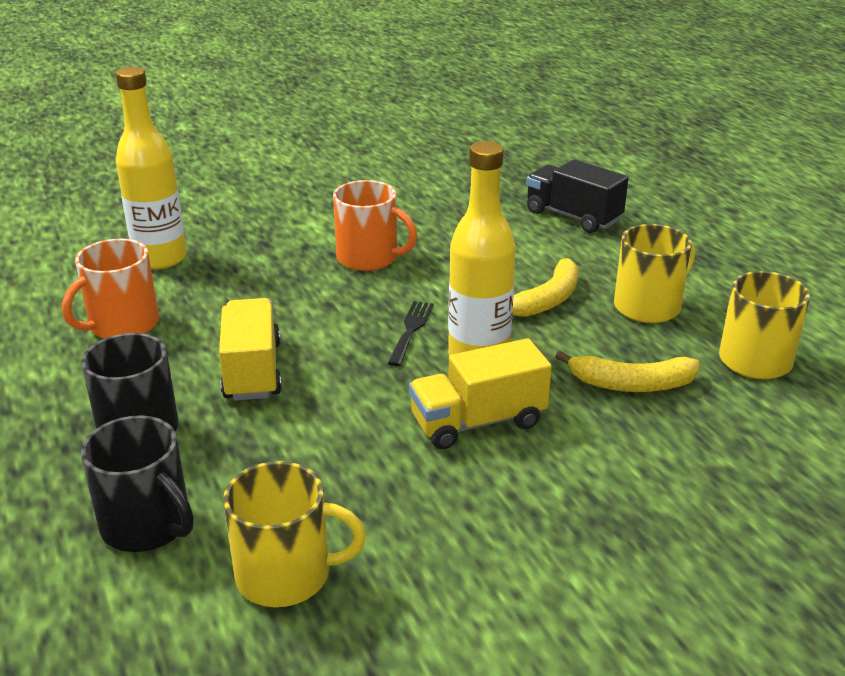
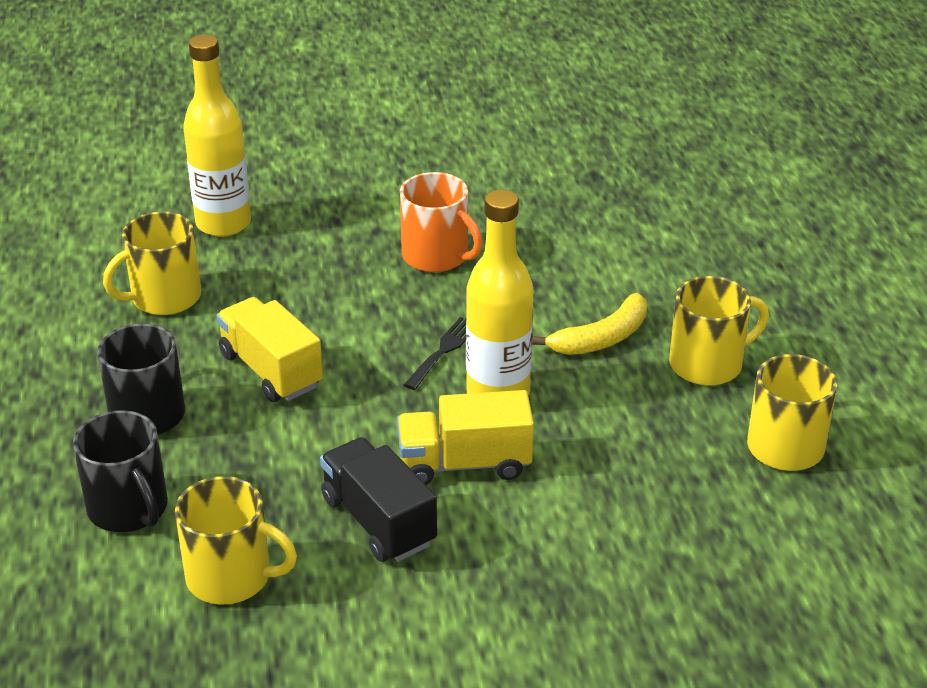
camera: 15 degrees right, 5 degrees up
orange mug [62,239,159,339] -> yellow mug [103,211,201,315]
yellow truck [219,298,282,401] -> yellow truck turned 45 degrees counterclockwise [216,297,323,402]
black truck [526,159,629,233] -> black truck moved to [320,437,437,562]
yellow banana [555,351,700,392] -> none

